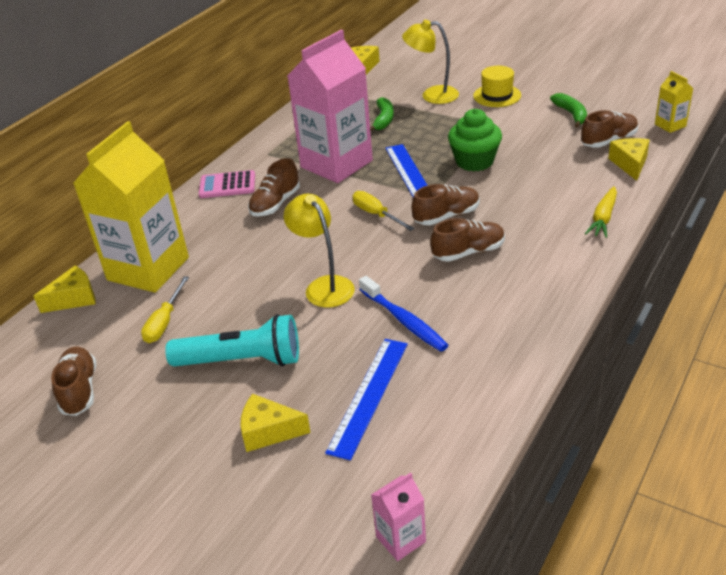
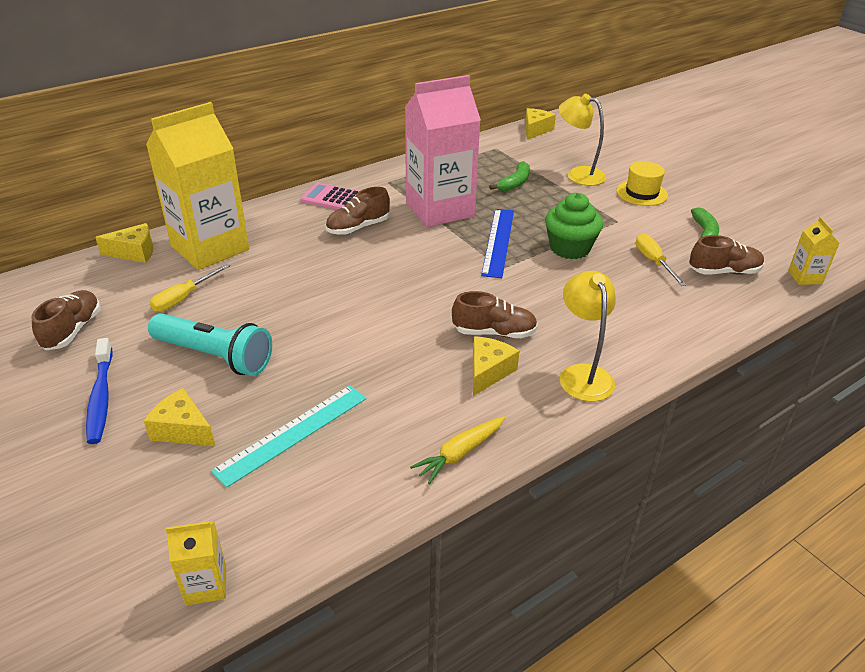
camera: 20 degrees right, 0 degrees up
yellow lamp [284,194,355,308] -> yellow lamp moved to [560,271,616,402]
blue ruler [325,339,408,461] -> turquoise ruler [211,385,366,488]
yellow screwdriver [352,191,414,231] -> yellow screwdriver moved to [636,234,686,286]
blue toothbrush [359,276,448,352] -> blue toothbrush moved to [86,338,113,444]
pink carton [371,473,426,561] -> yellow carton [166,521,226,605]
brown shoe [412,184,480,225] -> none
yellow carrot [585,186,617,238] -> yellow carrot moved to [410,416,505,484]
yellow cheese [608,138,650,181] -> yellow cheese moved to [473,336,519,396]

